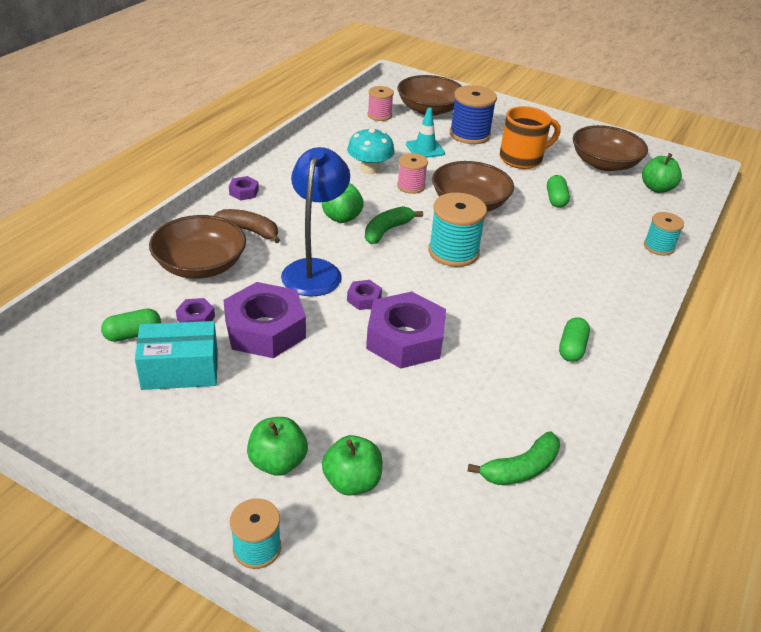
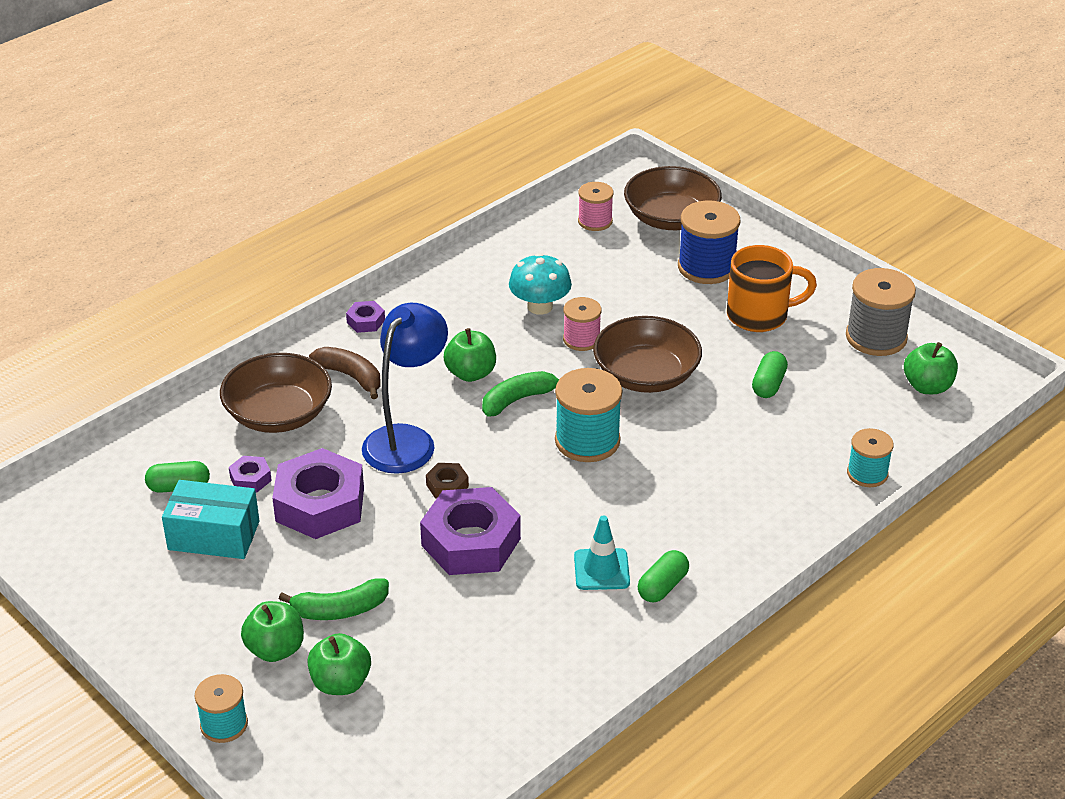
camera: 20 degrees right, 0 degrees up
purple nut [347,280,382,310] -> brown nut [426,463,469,498]
turquoise traffic cone [406,108,445,158] -> turquoise traffic cone moved to [574,515,630,590]
green banana [467,431,560,485] -> green banana moved to [279,578,389,620]
brown bowl [573,125,648,171] -> grey spool [846,268,916,356]

